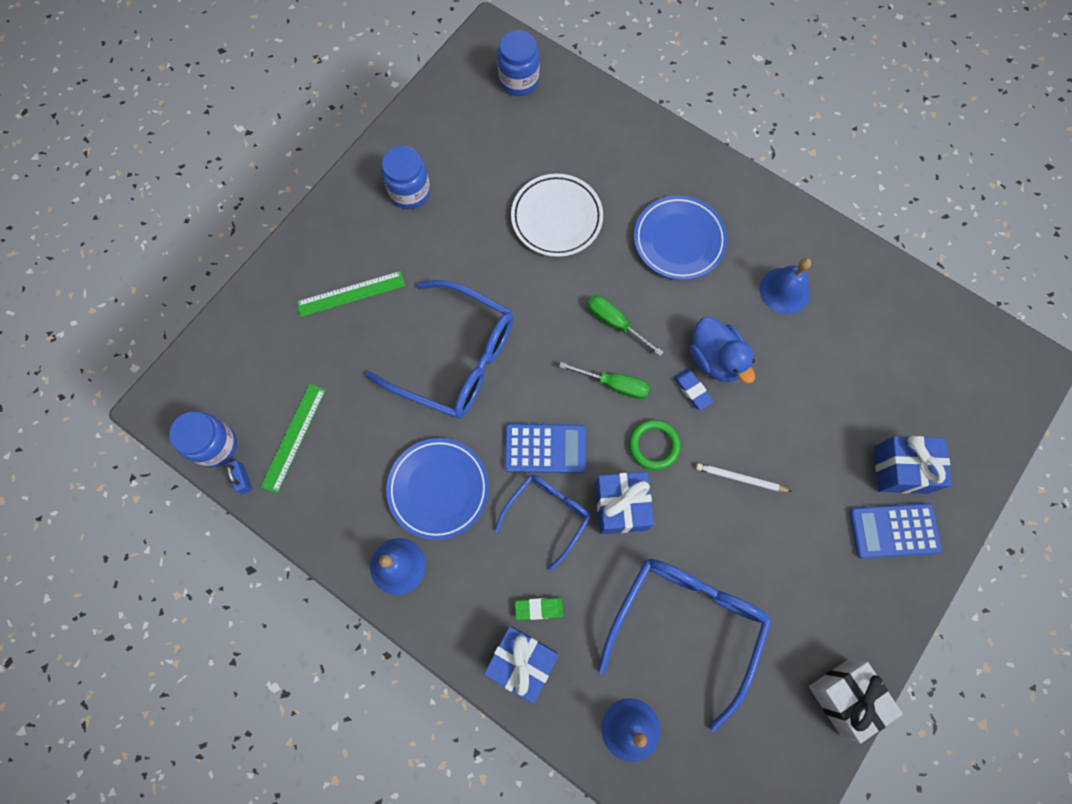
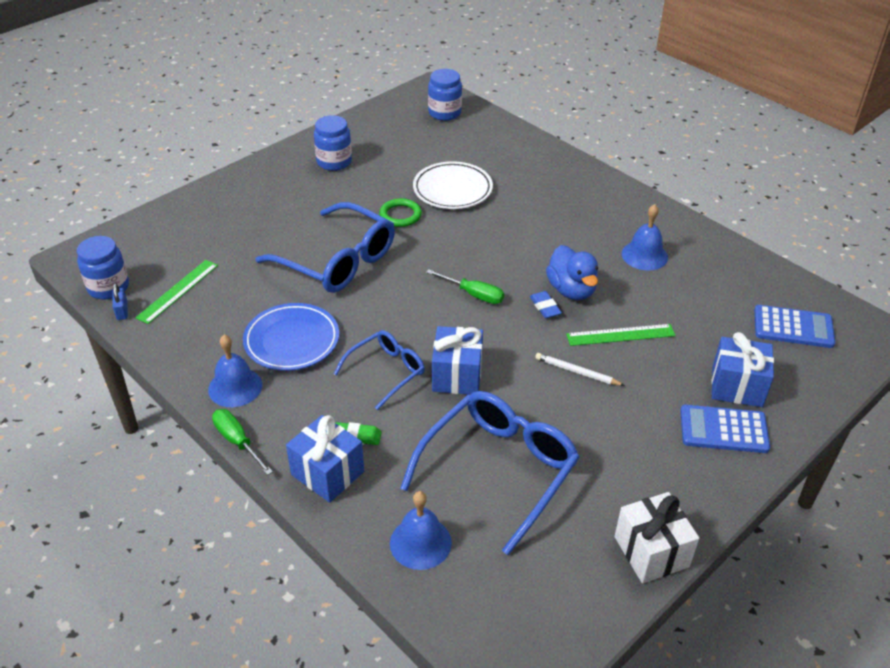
camera: 10 degrees right, 30 degrees down
green ruler [297,271,405,317] -> green ruler moved to [566,324,675,346]
blue calculator [504,424,586,473] -> blue calculator moved to [754,305,835,348]
green screwdriver [587,296,663,356] -> green screwdriver moved to [212,409,273,475]
green ring [629,420,681,470] -> green ring moved to [379,198,422,227]
blue plate [634,195,727,280] -> none

